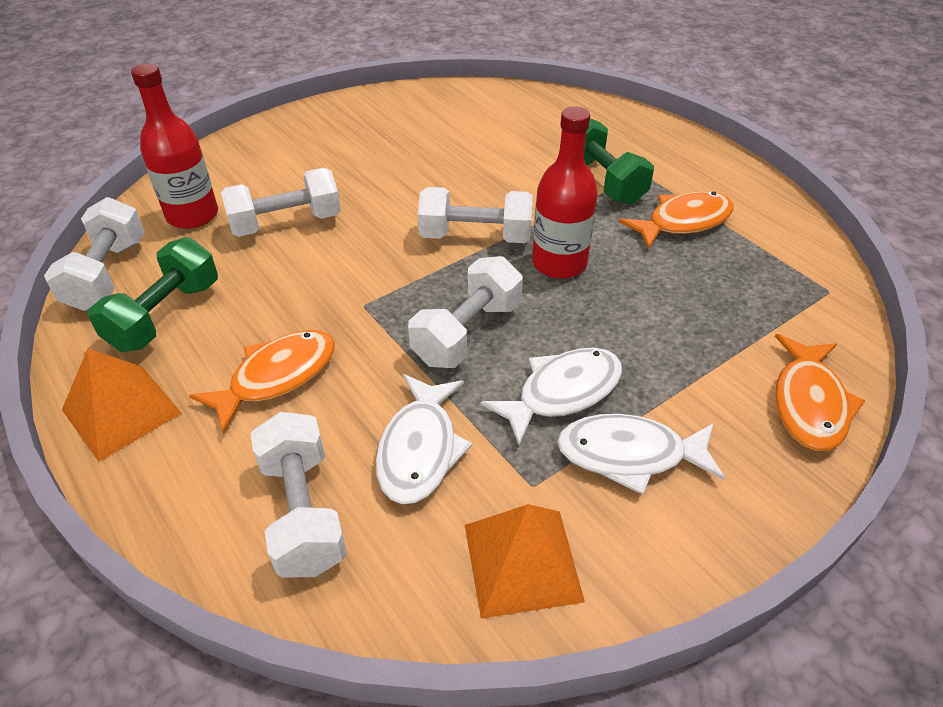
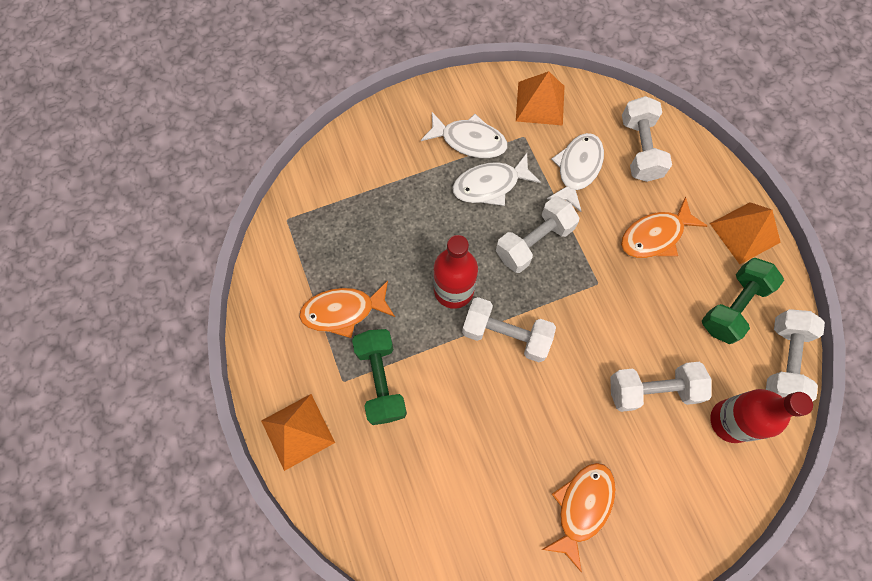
camera: 165 degrees left, 25 degrees up
orange fish [775,334,865,451] -> orange fish moved to [541,463,616,572]
none -> orange pyramid [261,394,335,471]

